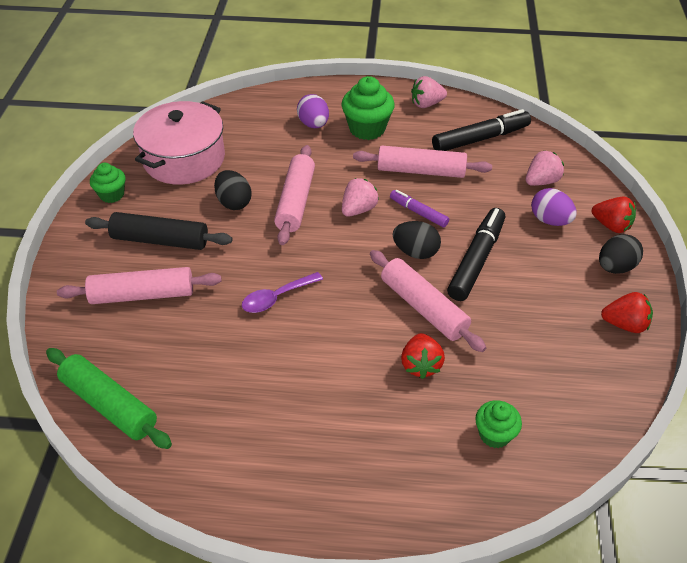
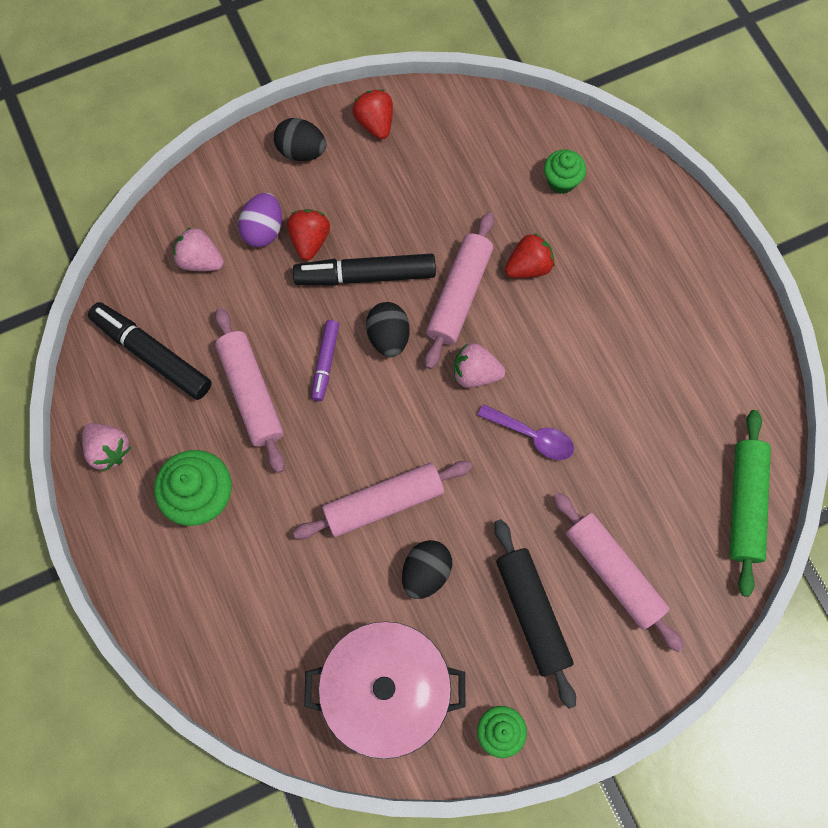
camera: 120 degrees left, 25 degrees up
purple egg [297,94,329,128] -> none
pink strawberry [342,178,379,217] -> pink strawberry moved to [454,343,505,388]
red strawberry [592,196,636,233] -> red strawberry moved to [287,209,330,260]

